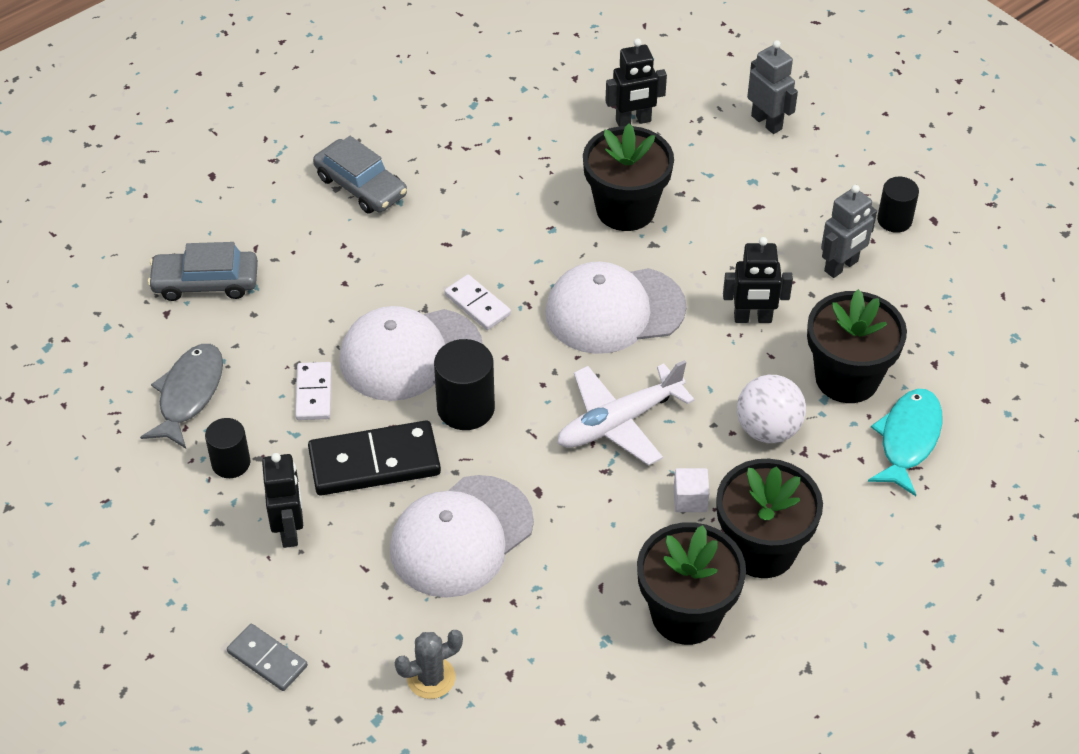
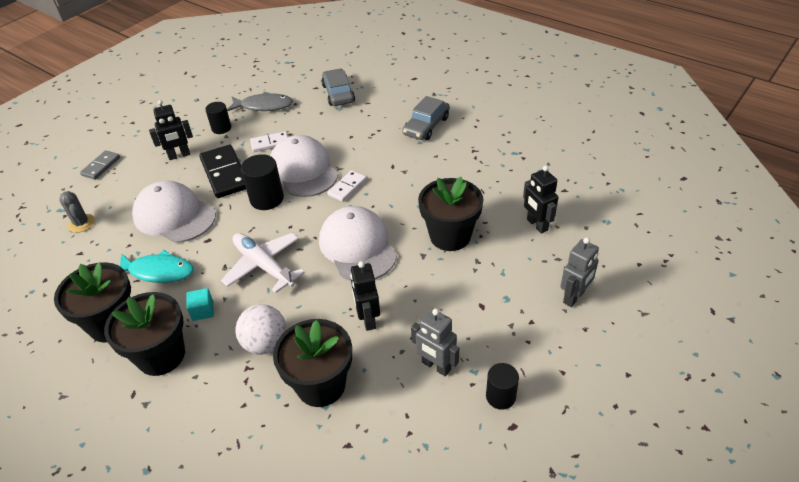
camera: 80 degrees right, 5 degrees down
white cube [674,468,709,512] -> turquoise cube [187,288,214,321]
turquoise fish [868,389,942,496] -> turquoise fish moved to [119,250,194,283]

